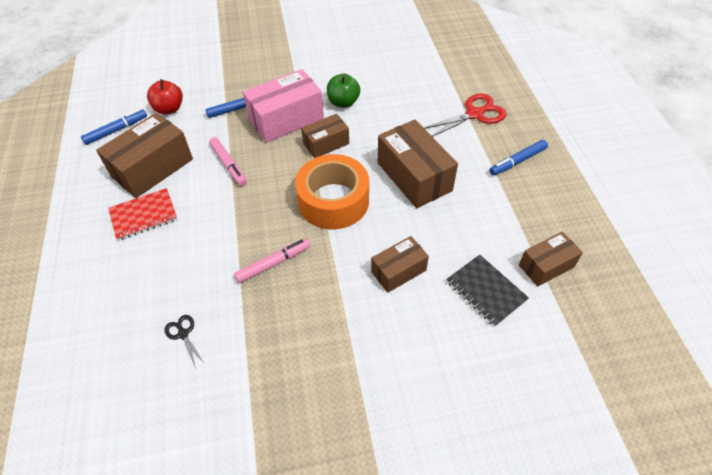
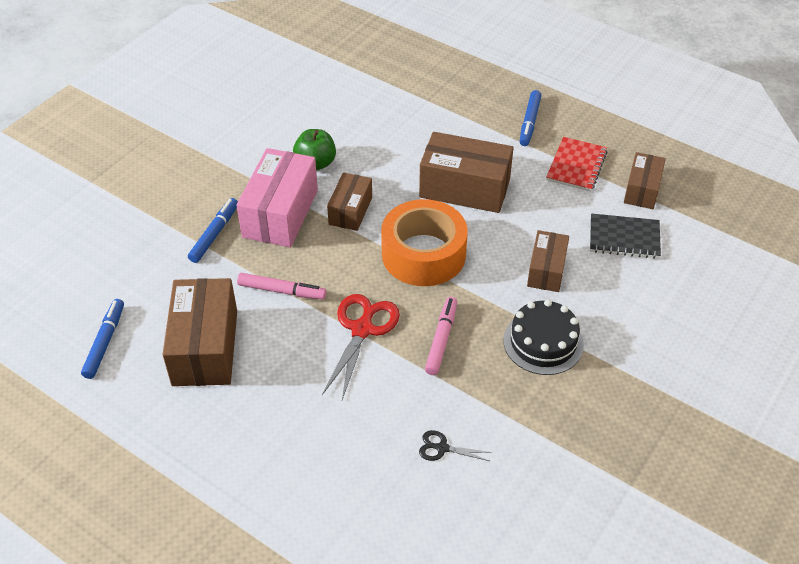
camera: 45 degrees left, 5 degrees down
red notebook [108,188,178,241] -> red notebook moved to [546,137,608,192]
red apple [147,79,183,115] -> none
red scissors [424,93,507,137] -> red scissors moved to [322,294,400,400]
none -> black cake [503,299,584,375]

